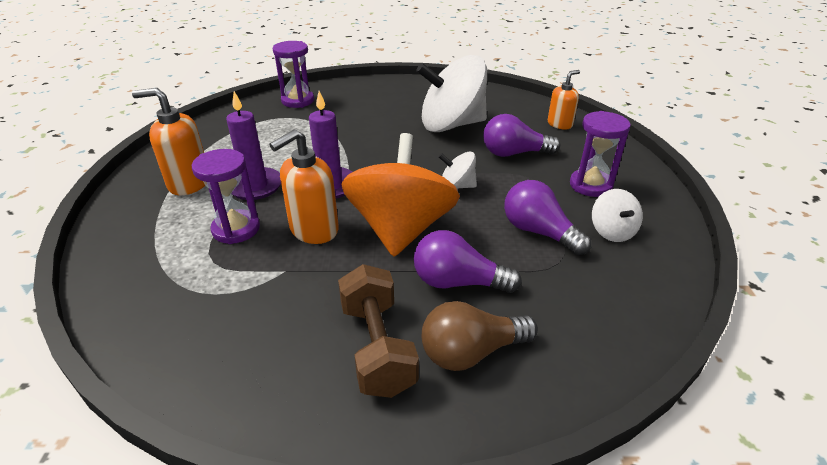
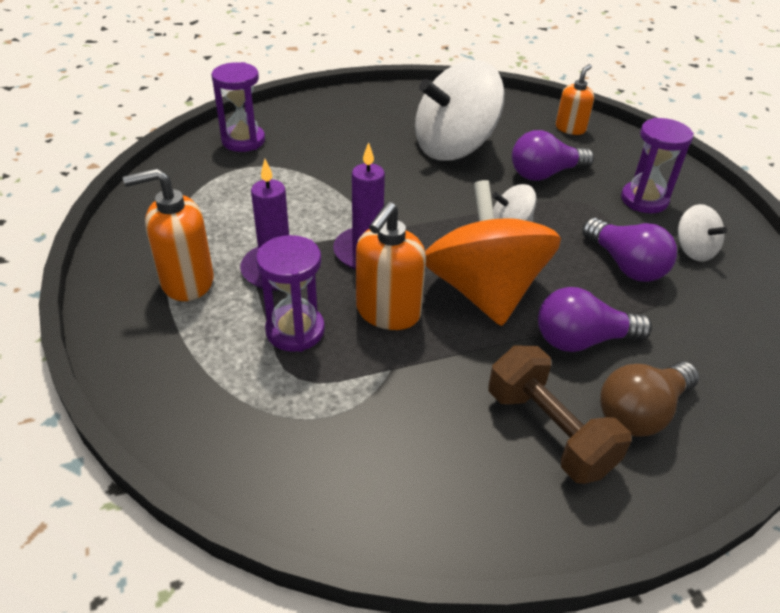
camera: 20 degrees left, 5 degrees up
purple light bulb [504,180,591,255] -> purple light bulb turned 150 degrees counterclockwise [582,218,677,282]

